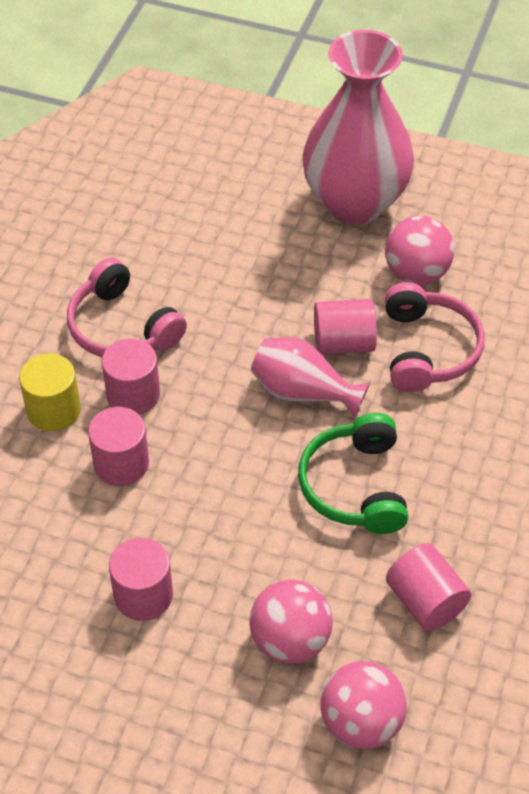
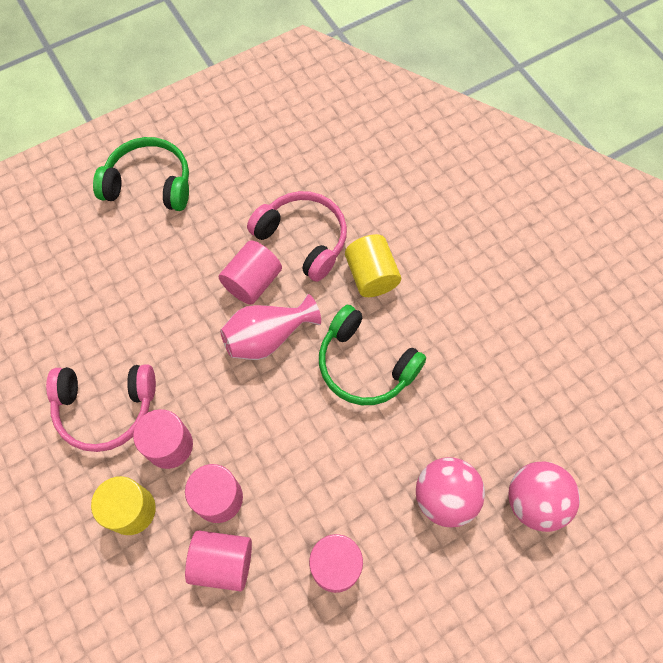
camera: 50 degrees left, 15 degrees up
pink vase [303,30,414,224] -> green headphones [93,137,189,211]
pink ball [385,216,454,285] -> none
pink cylinder [386,543,471,631] -> pink cylinder moved to [185,530,252,592]
none -> yellow cylinder [345,234,401,297]

